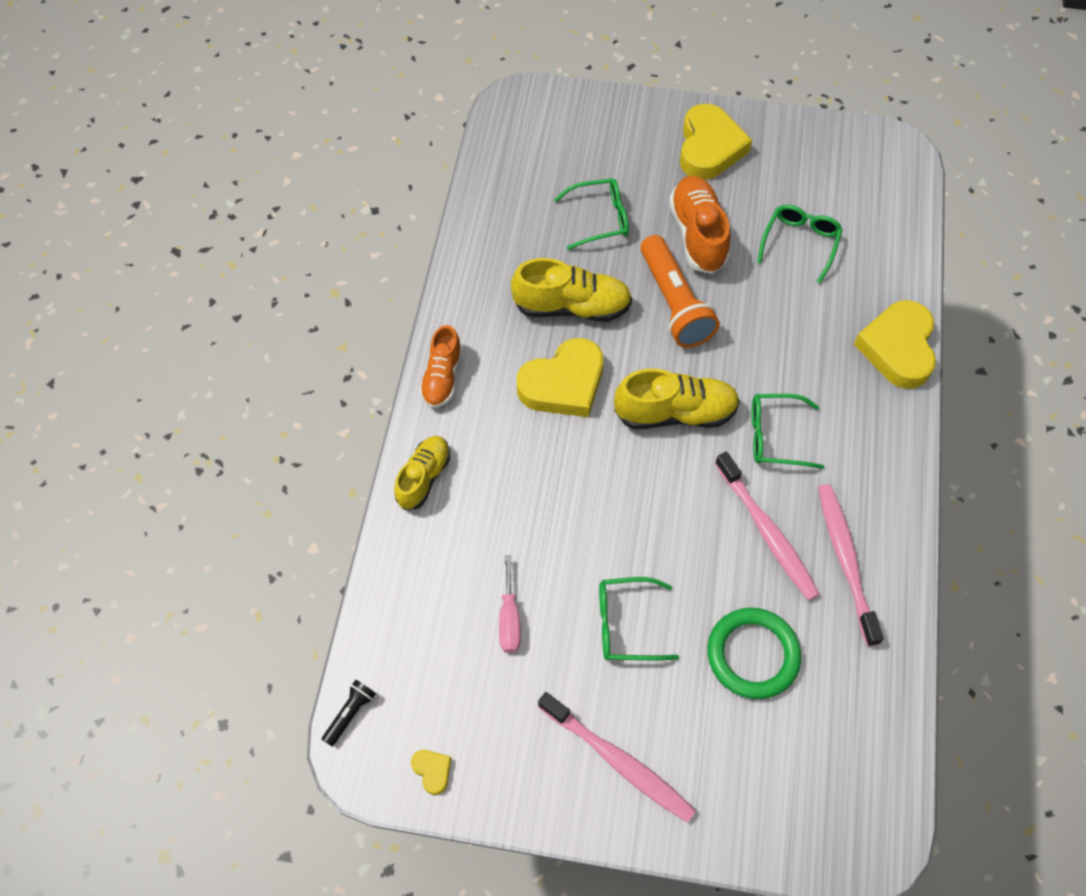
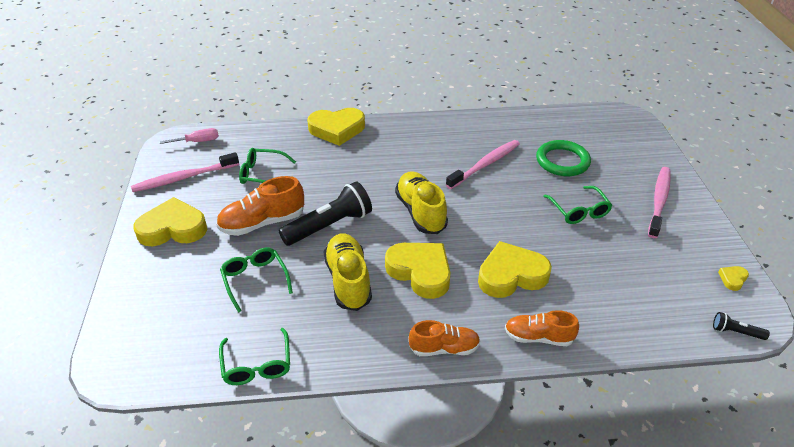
camera: 105 degrees left, 20 degrees down
yellow shoe [394,436,450,510] -> orange shoe [505,310,579,346]
pink screwdriver [499,555,521,653] -> pink screwdriver moved to [160,128,219,144]
orange flashlight [640,235,720,348] -> black flashlight [278,181,372,246]
green glasses [752,394,824,469] -> green glasses moved to [219,328,290,385]
pink toothbrush [818,484,884,646] -> pink toothbrush moved to [131,152,239,192]
none -> yellow heart [478,241,552,298]

